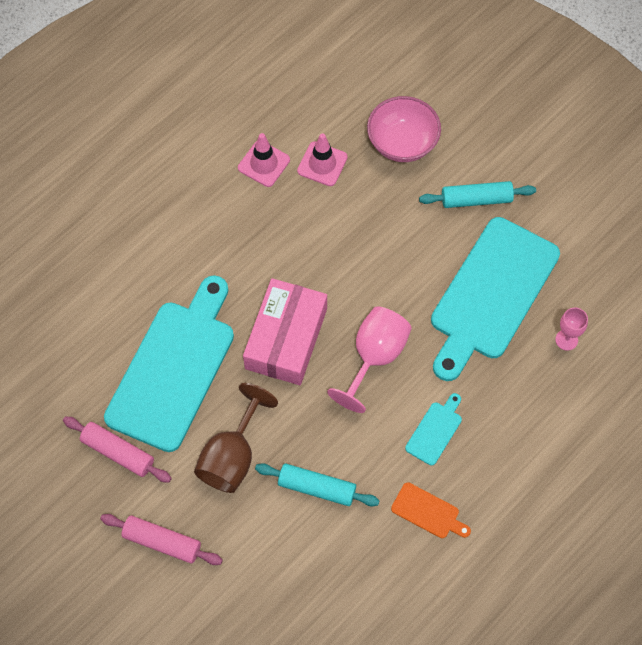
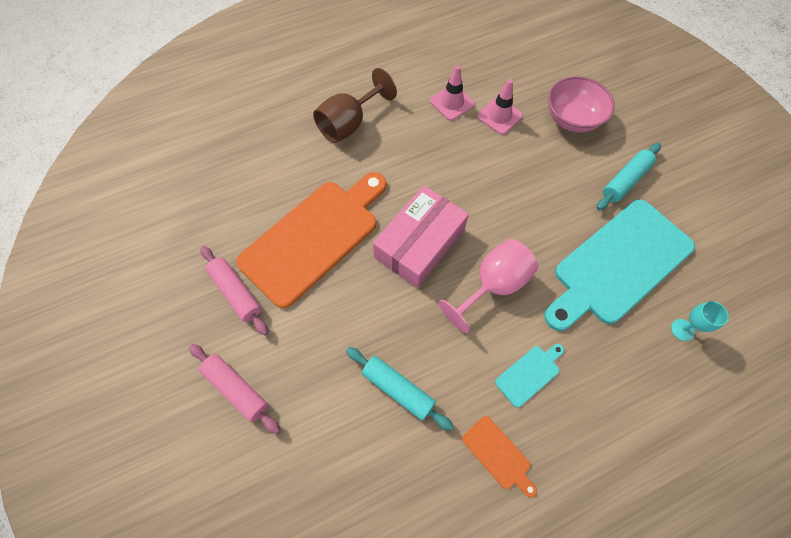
camera: 20 degrees right, 0 degrees up
turquoise cutting board [104,275,234,452] -> orange cutting board [236,172,387,308]
brown goblet [194,383,278,493] -> brown goblet moved to [313,68,397,143]
turquoise rolling pin [419,181,536,208] -> turquoise rolling pin turned 60 degrees counterclockwise [597,143,661,211]
pink goblet [555,308,588,351] -> turquoise goblet [671,301,729,341]

